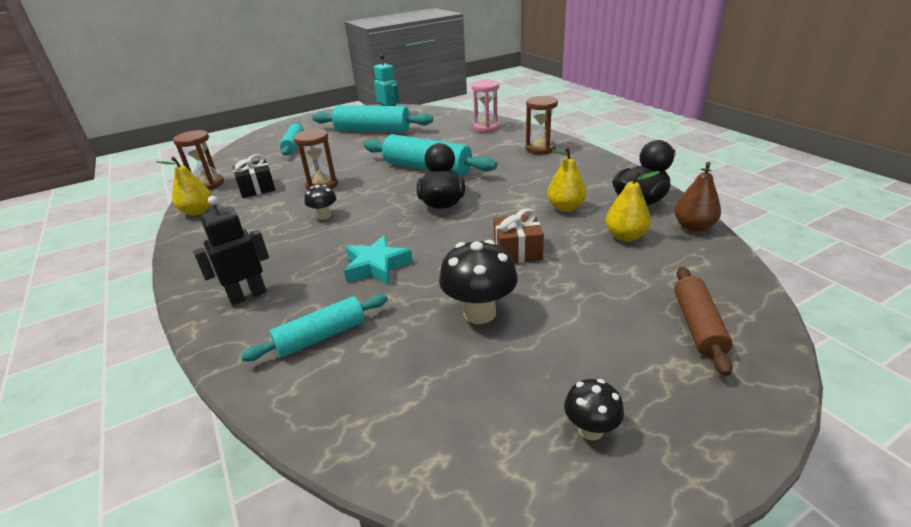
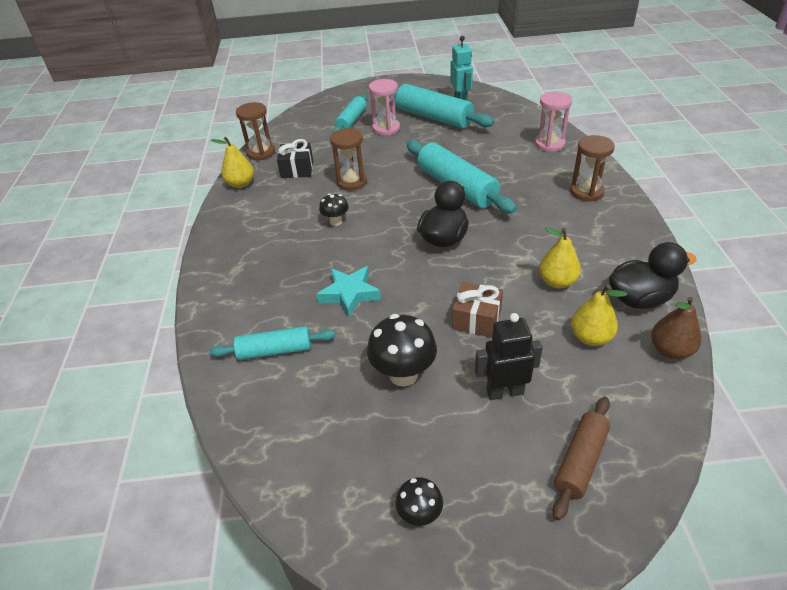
camera: 25 degrees right, 10 degrees up
black robot [193,196,269,305] -> black robot moved to [475,313,543,400]
none -> pink hourglass [369,79,400,135]

